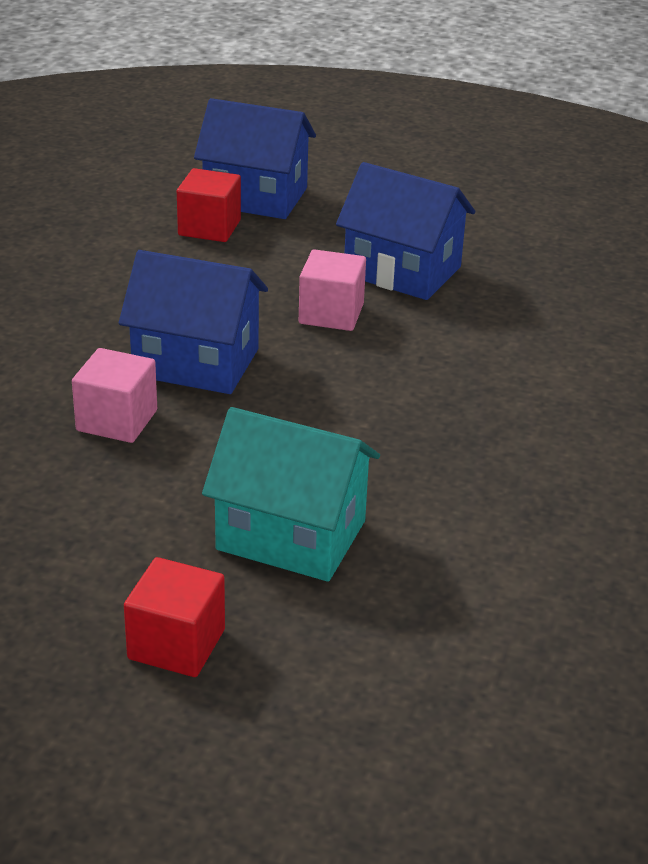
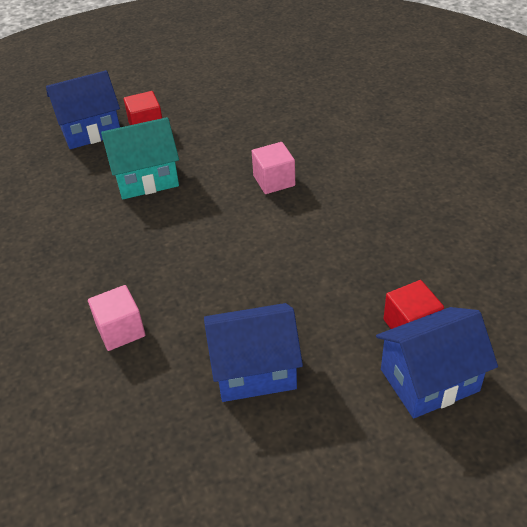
camera: 145 degrees right, 10 degrees up
blue house [119,250,268,394] -> blue house moved to [46,70,120,149]
pink cube [299,249,366,331] -> pink cube moved to [88,285,145,351]

